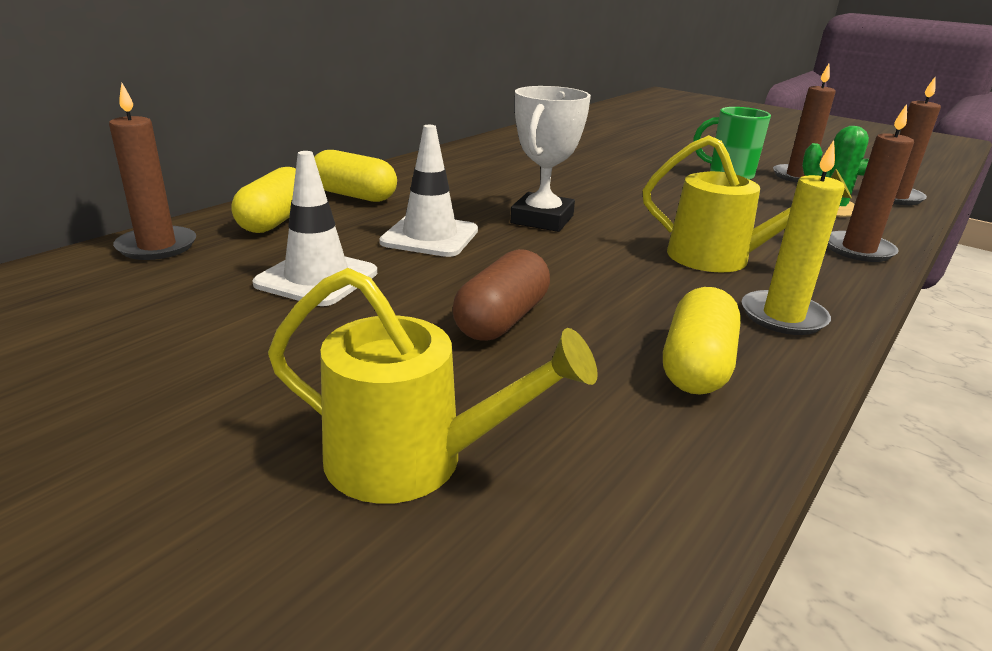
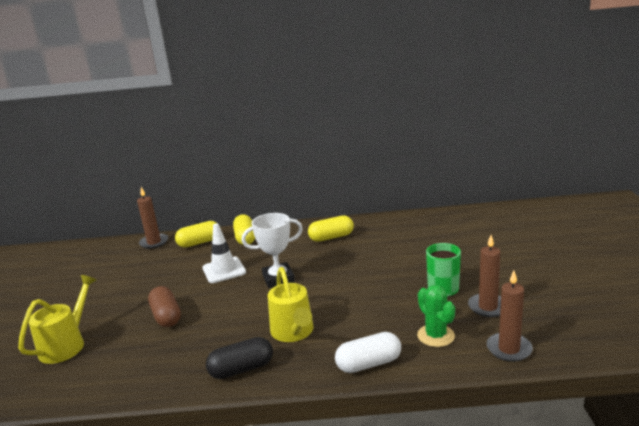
camera: 55 degrees right, 5 degrees down
white traffic cone [253,151,377,306] -> none
yellow watering can [268,268,598,504] -> yellow watering can turned 135 degrees counterclockwise [18,275,96,364]
brown capsule [452,249,550,341] -> brown capsule turned 75 degrees clockwise [148,286,181,327]
yellow capsule [663,287,741,395] -> yellow capsule moved to [308,215,354,242]
yellow candle [742,140,845,335] -> black capsule [206,337,273,379]
brown candle [827,104,914,262] -> white capsule [335,332,401,373]

